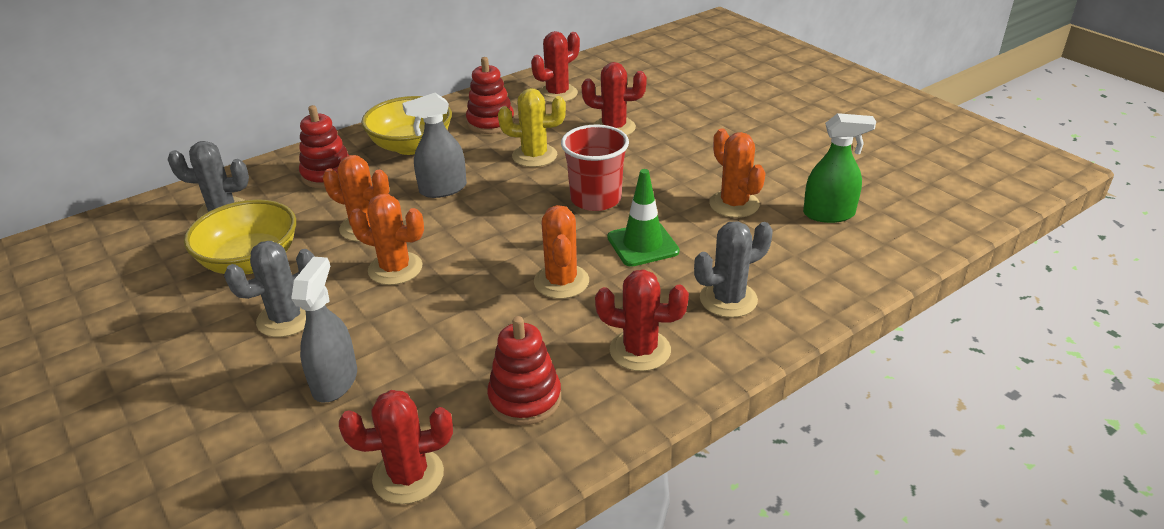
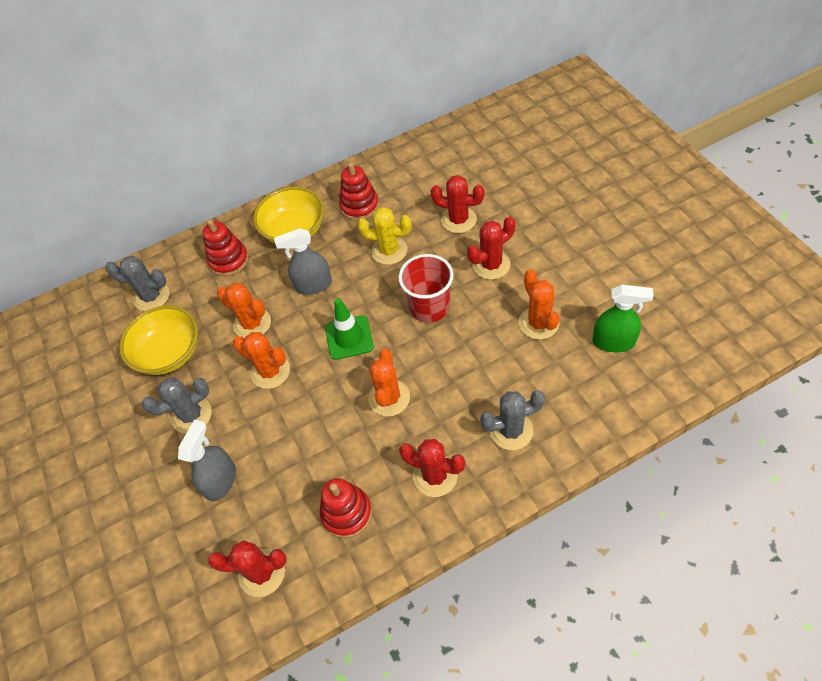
camera: 15 degrees right, 20 degrees up
red cactus [531,31,580,103] -> red cactus moved to [467,216,516,280]
green traffic cone [607,169,680,267] -> green traffic cone moved to [325,298,374,360]

